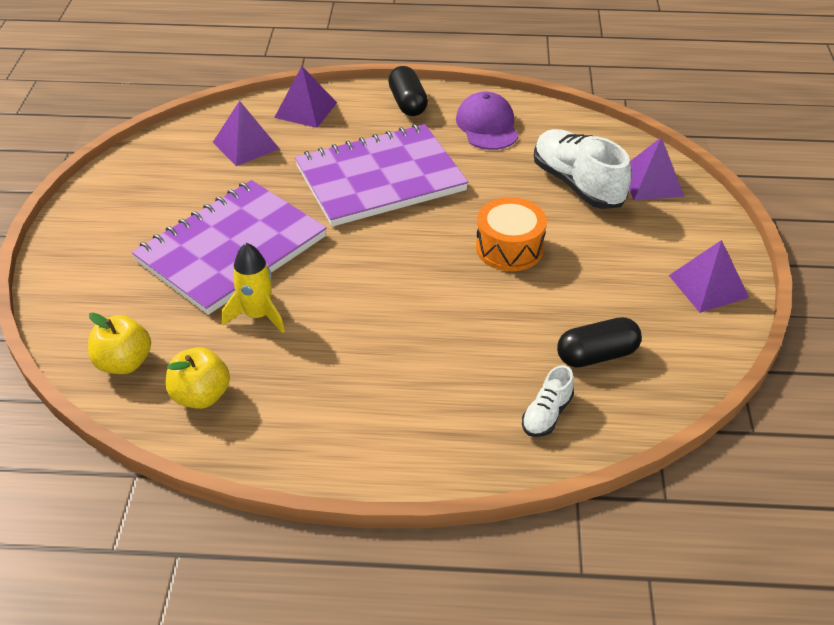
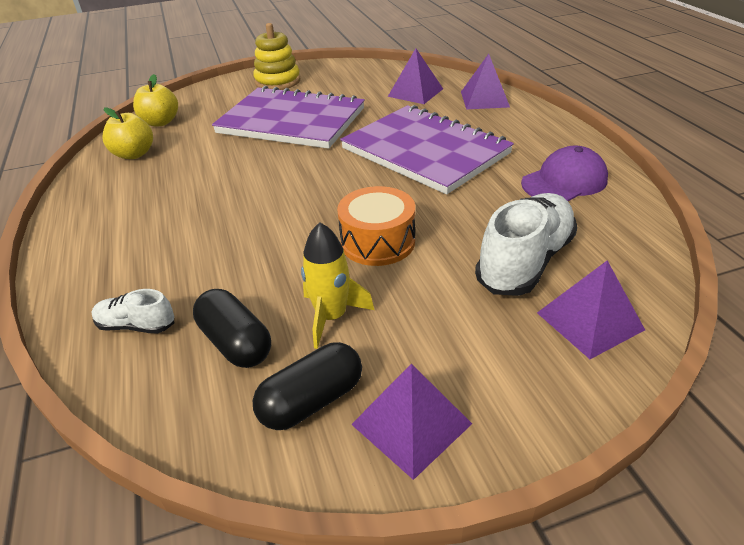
camera: 70 degrees right, 5 degrees down
yellow rocket [222,243,285,333] -> yellow rocket moved to [301,222,374,349]
black capsule [388,66,428,116] -> black capsule moved to [253,342,362,430]
none -> yellow stacking toy [253,23,300,90]

